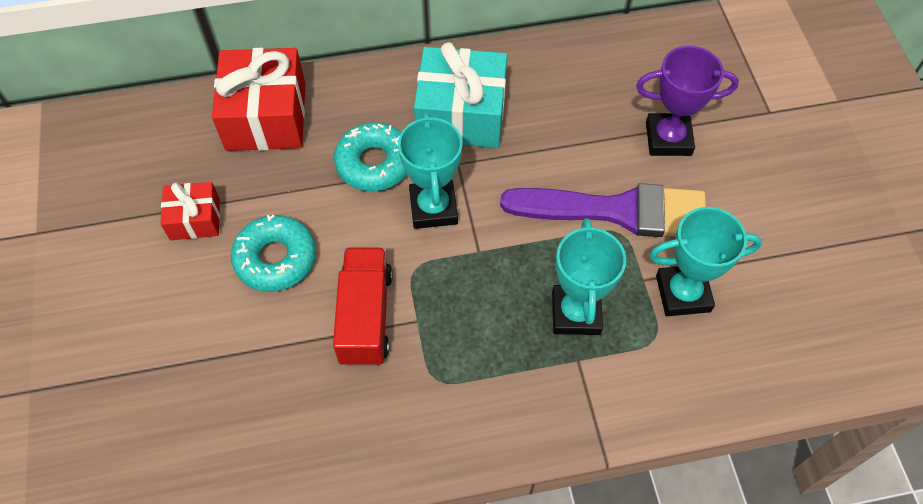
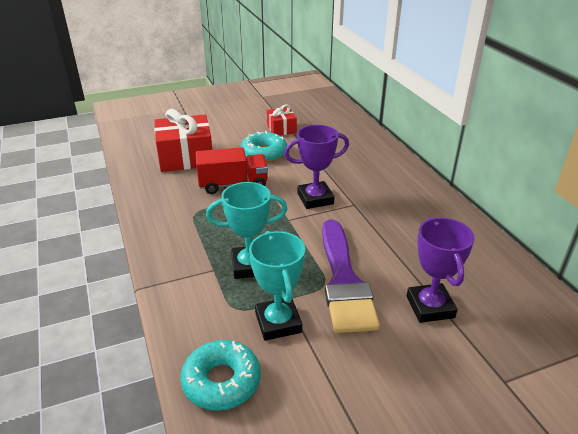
camera: 80 degrees right, 25 degrees down
red gift [212,48,305,151] -> red gift moved to [154,109,212,172]
turquoise donut [334,122,407,191] -> turquoise donut moved to [181,340,261,411]
turquoise trophy [398,112,462,229] -> purple trophy [284,125,349,209]
turquoise gift [414,42,507,148] -> none

